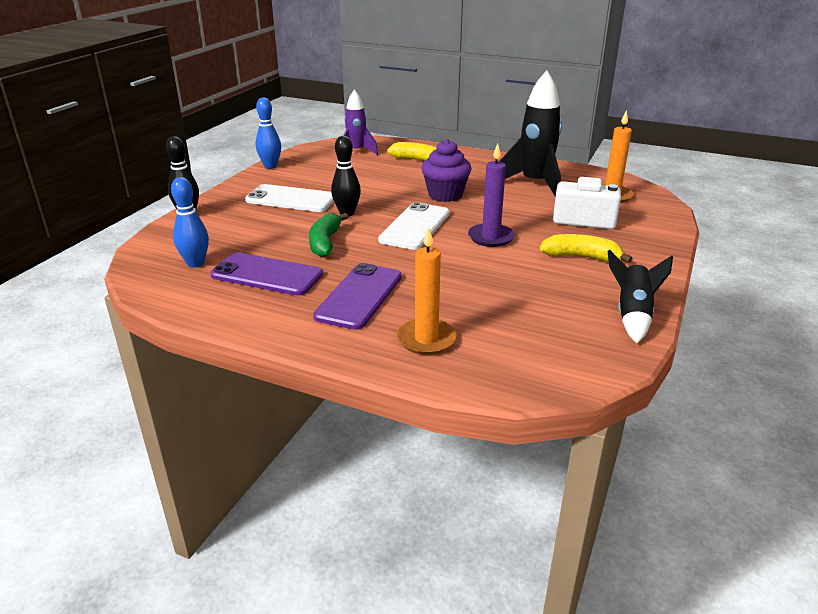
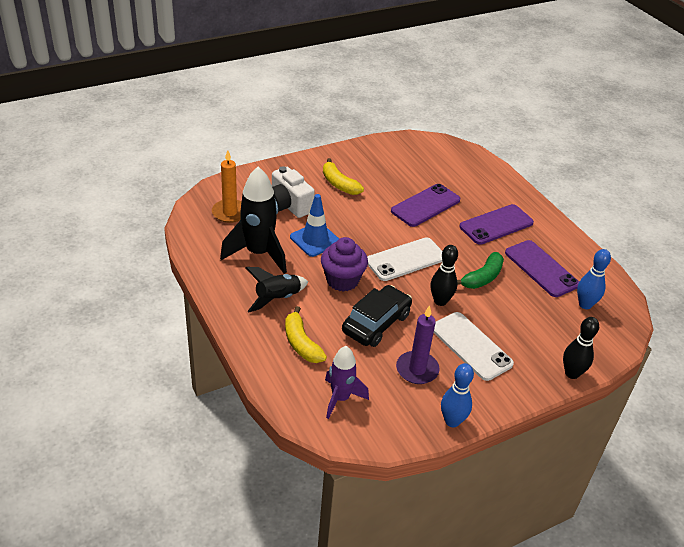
camera: 145 degrees left, 10 degrees up
orange candle [397,226,457,355] -> none
purple candle [468,143,515,247] -> purple candle moved to [396,305,440,384]
black rocket [608,249,673,343] -> black rocket moved to [246,267,308,312]
none -> blue traffic cone [290,194,339,257]
none -> black car [342,285,412,347]
none -> purple phone [391,184,460,227]

